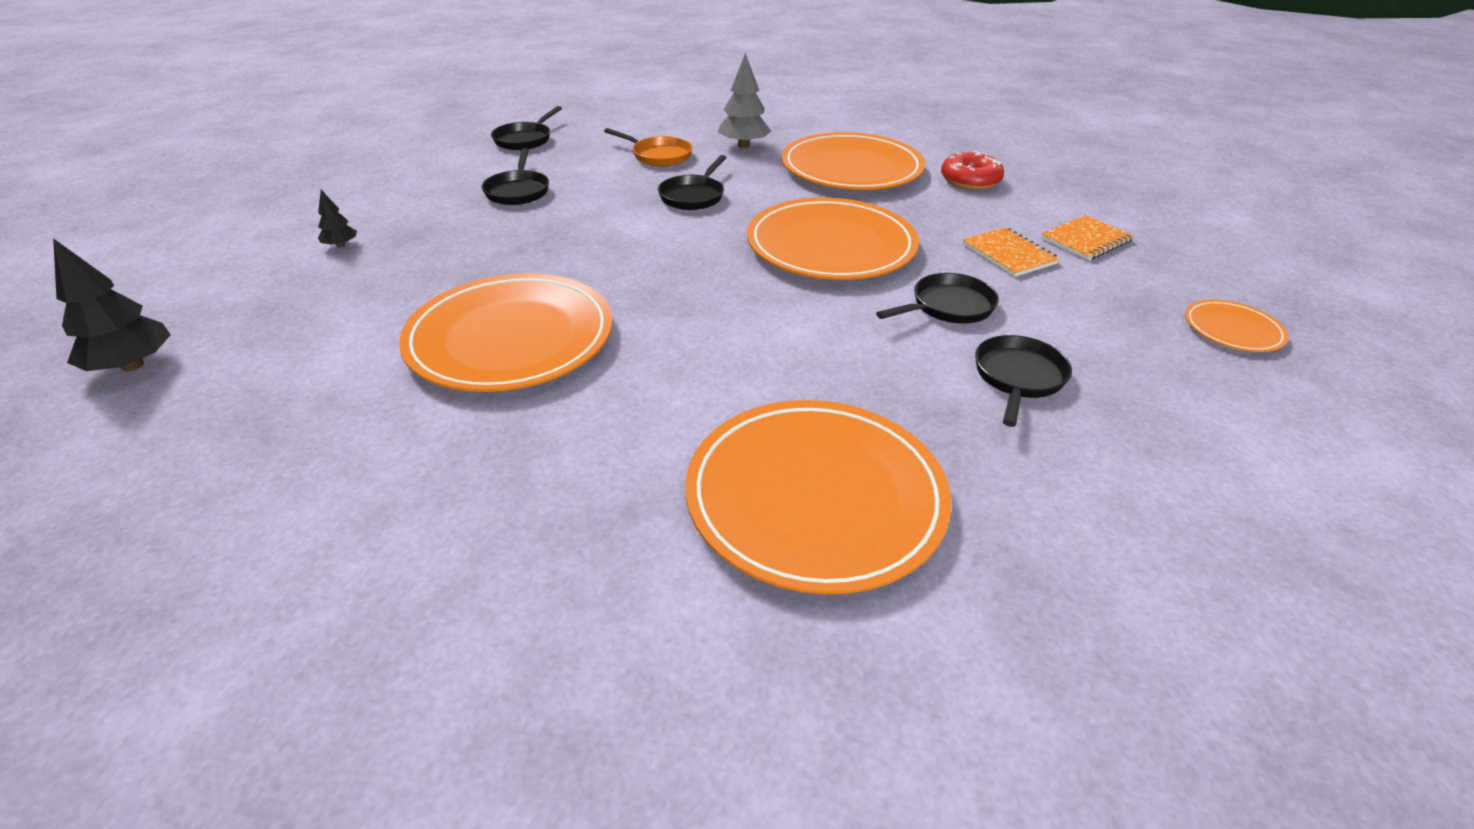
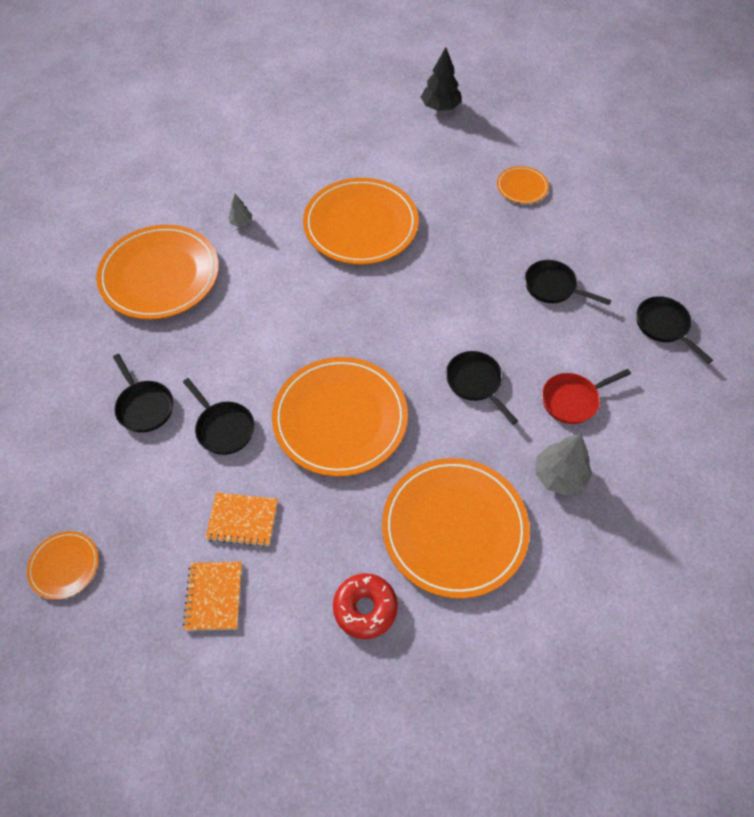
camera: 125 degrees right, 20 degrees up
black tree [318,190,357,248] -> orange plate [497,166,549,204]
orange pan [604,128,693,166] -> red pan [542,369,631,424]
black pan [876,273,999,324] -> black pan turned 45 degrees counterclockwise [183,378,254,455]
none -> grey tree [228,194,252,227]

